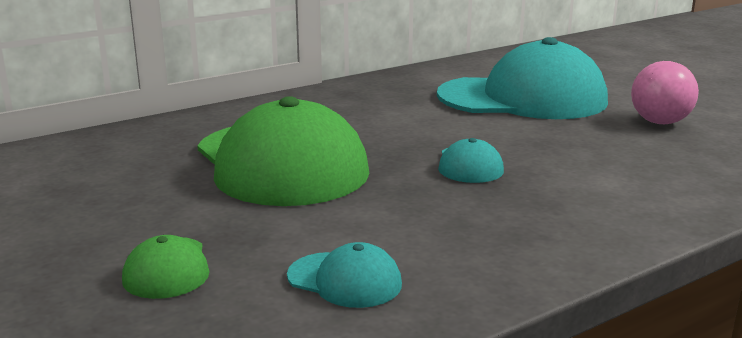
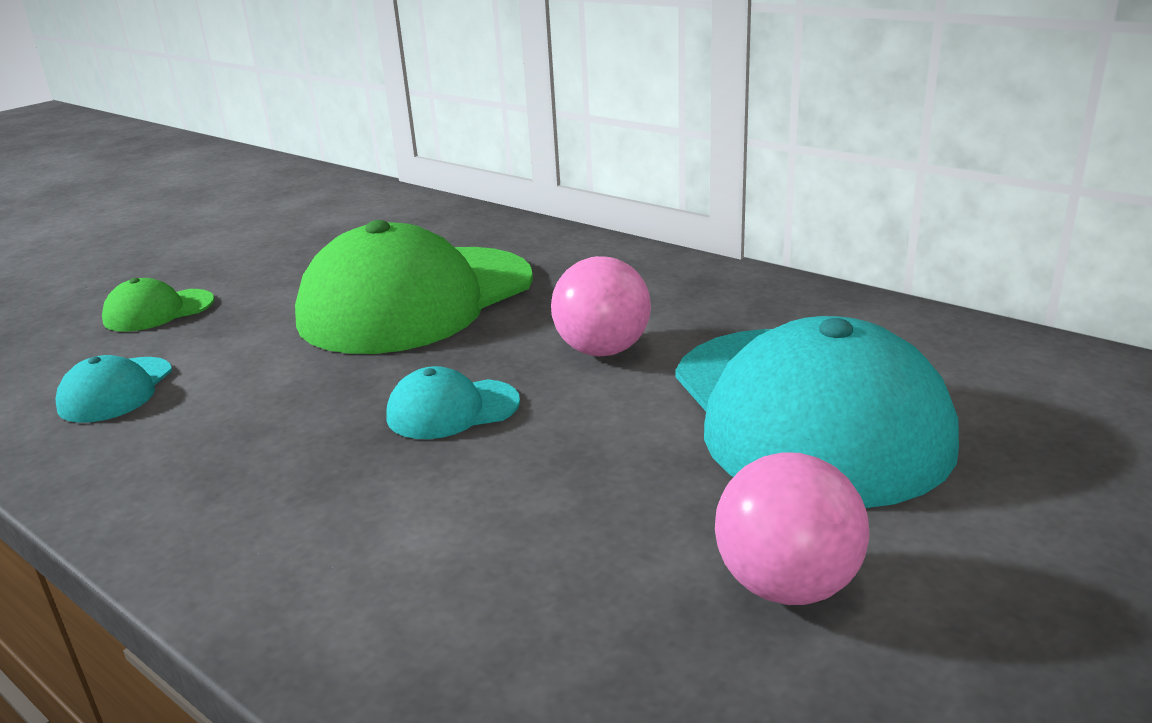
camera: 75 degrees right, 5 degrees up
none -> pink ball [551,256,651,356]

